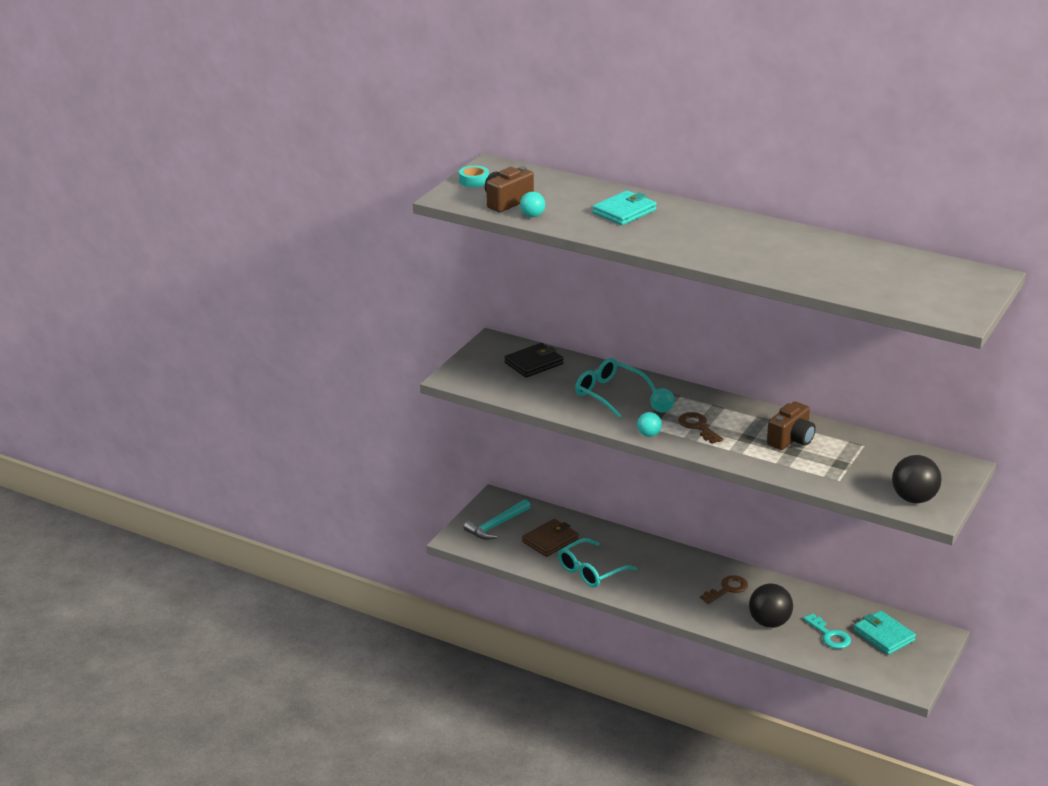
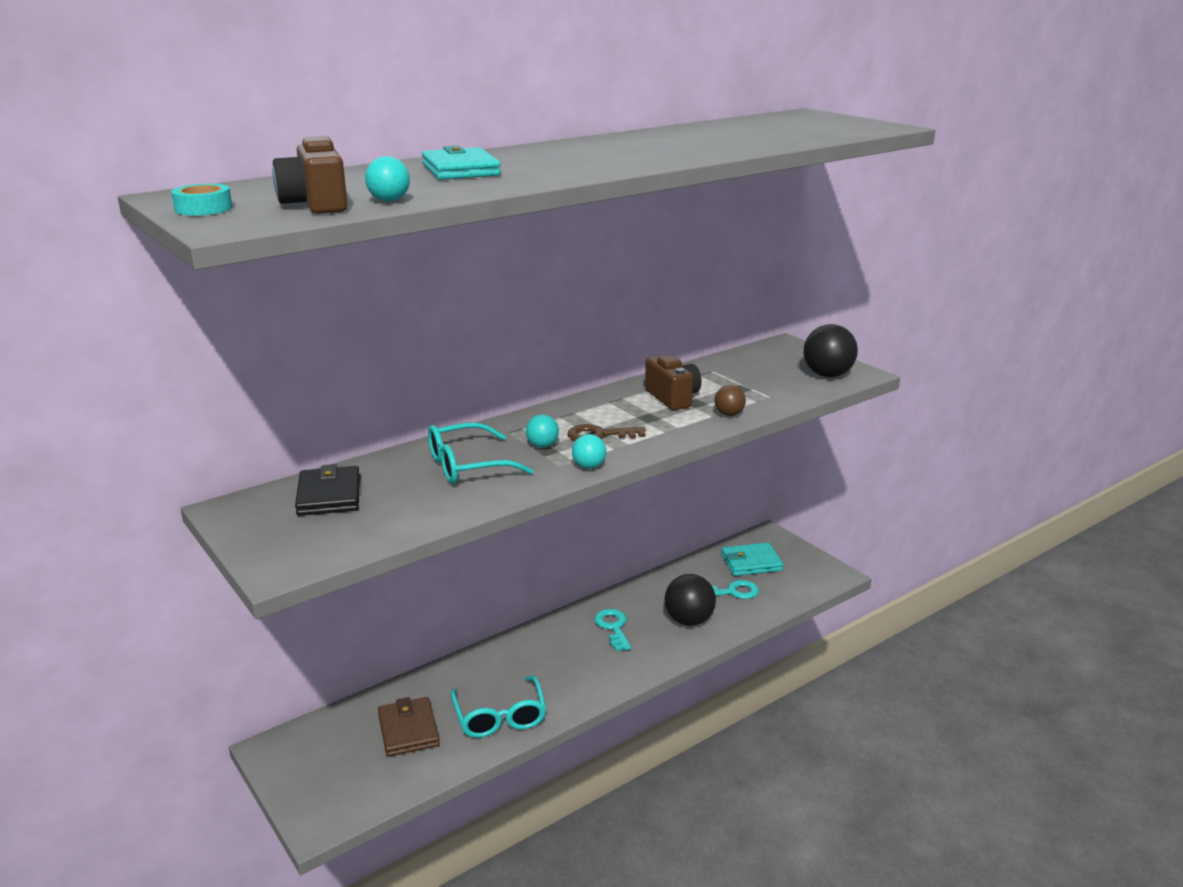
camera: 65 degrees left, 5 degrees down
turquoise hammer [463,499,531,540] -> none
brown key [700,575,748,604] -> turquoise key [594,609,631,651]
none -> brown ball [715,385,746,416]

